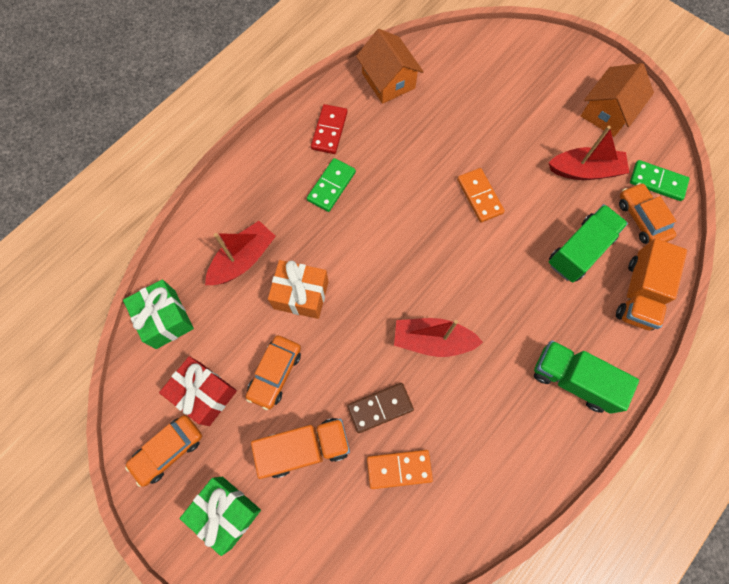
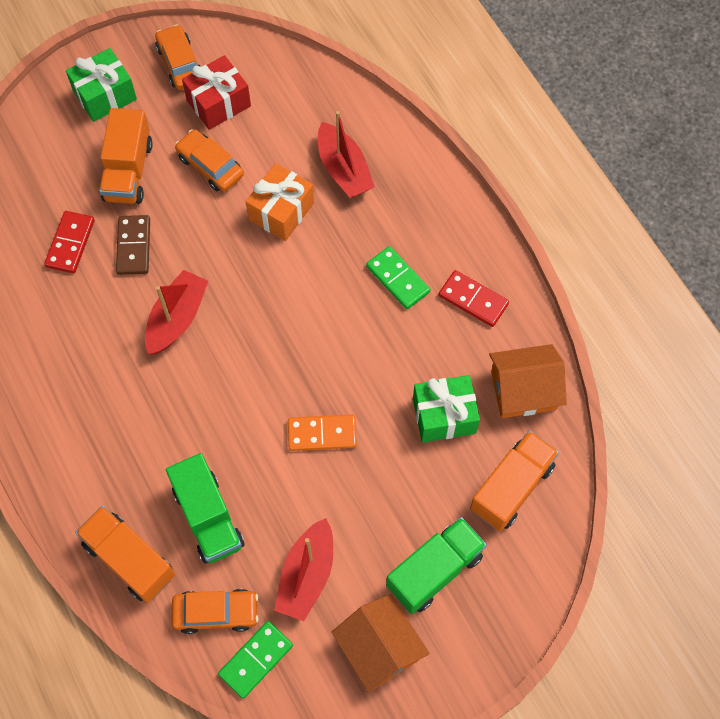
camera: 110 degrees right, 5 degrees down
green gift [123,279,194,349] -> green gift moved to [413,375,480,443]
orange domino [367,450,433,489] -> red domino [44,211,95,274]
green truck [534,340,639,414] -> green truck moved to [386,517,487,614]
none -> orange truck [470,431,559,532]

